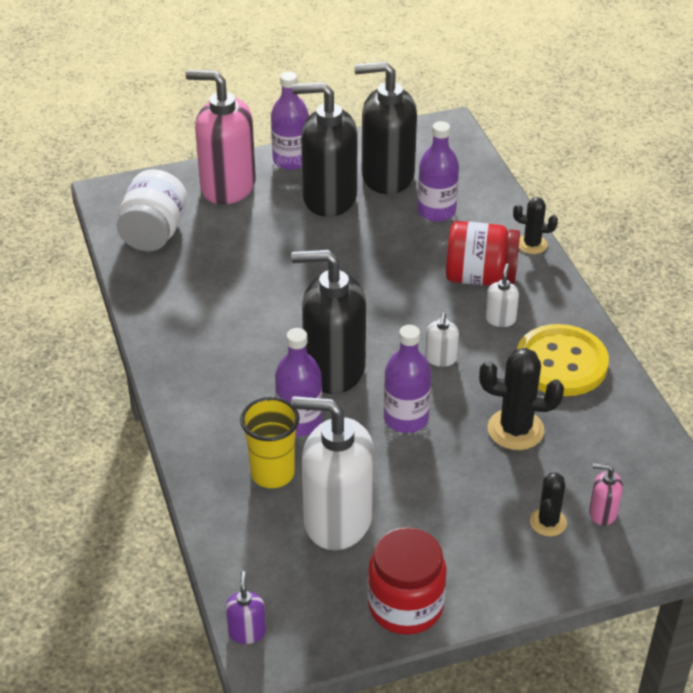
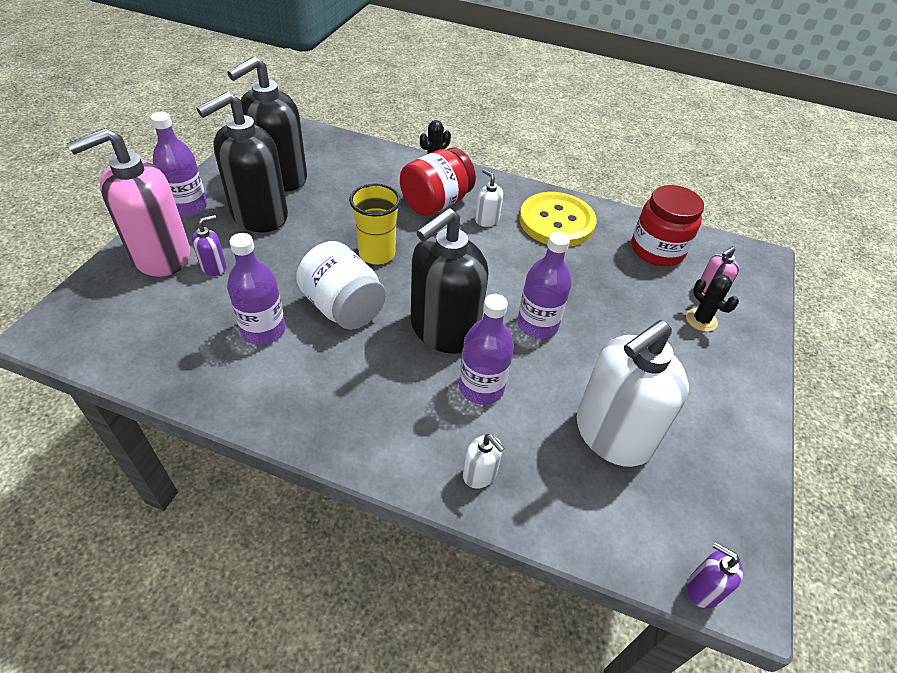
camera: 55 degrees left, 5 degrees up
white jar [117,169,187,251] -> white jar moved to [296,241,386,330]
yellow cup [240,397,300,488] -> yellow cup moved to [349,183,401,265]
red jar [368,527,447,635] -> red jar moved to [632,185,704,266]
purple bottle [418,121,459,222] -> purple bottle moved to [227,233,286,345]
white soap dispenser [425,313,459,367] -> white soap dispenser moved to [463,434,505,489]
black cactus [479,348,564,450] -> none
none -> purple soap dispenser [192,215,226,276]

